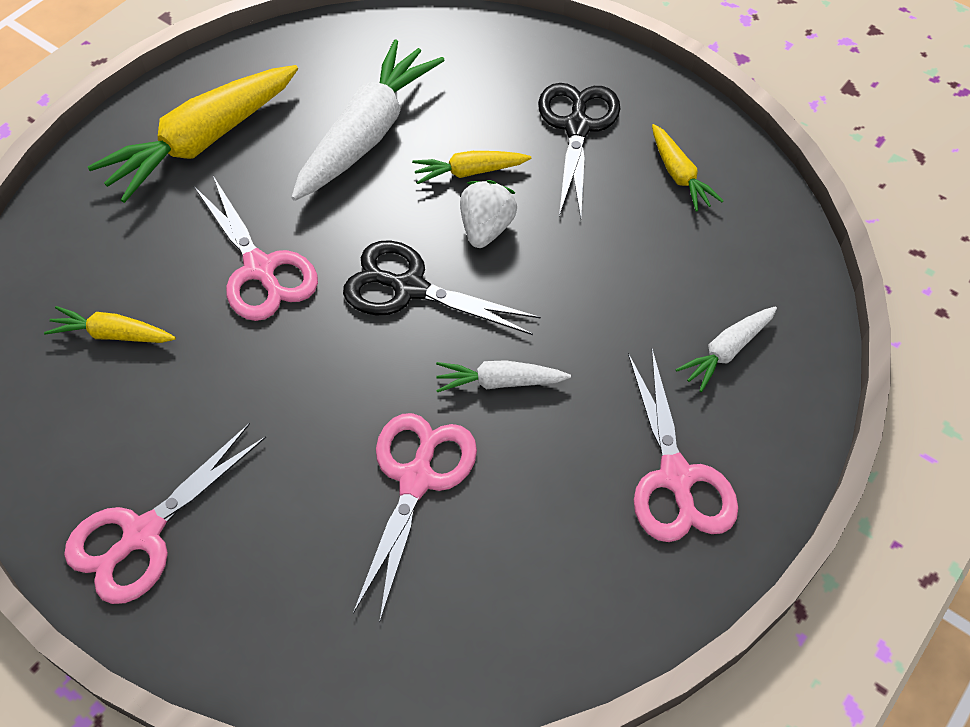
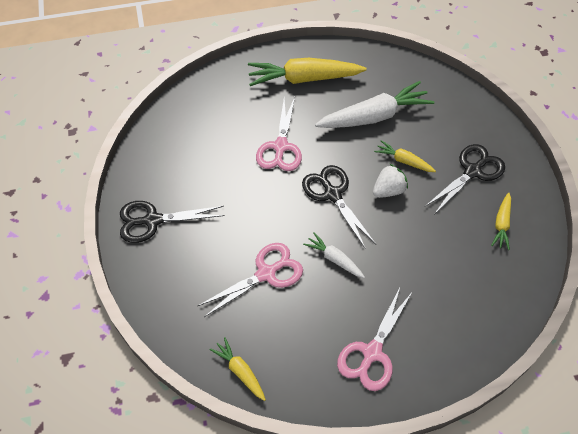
camera: 40 degrees right, 0 degrees up
yellow carrot [44,306,176,343] -> yellow carrot moved to [210,337,266,401]
pink scissors [64,423,266,604] -> black scissors [120,201,225,243]
white carrot [675,306,777,392] -> none

